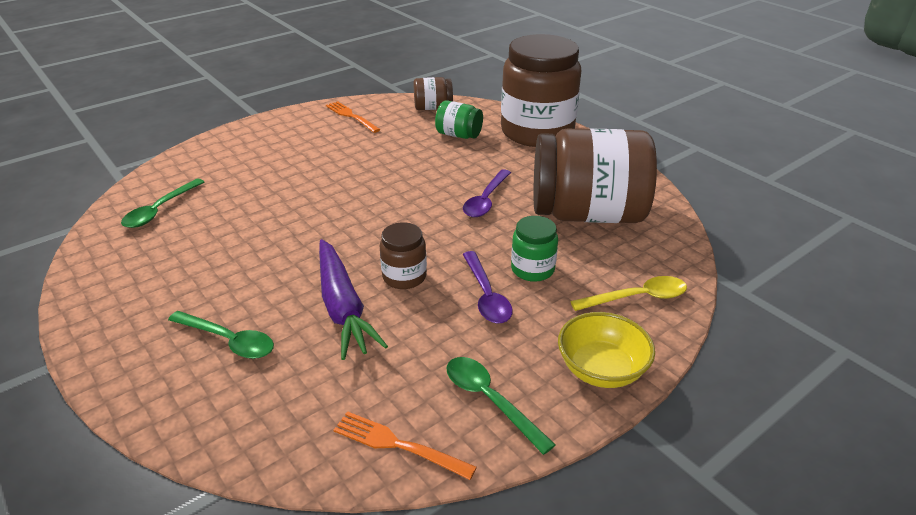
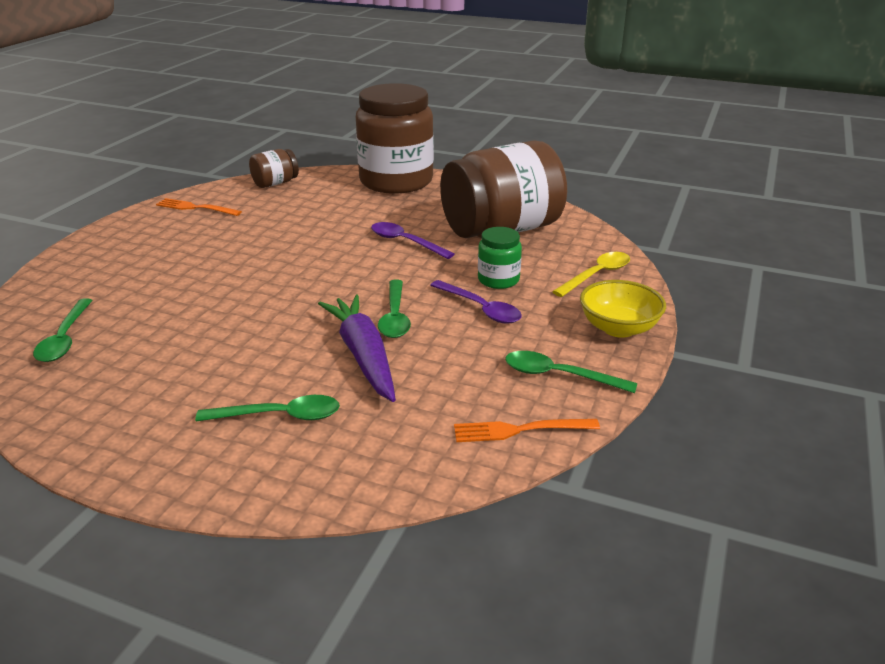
camera: 30 degrees left, 5 degrees down
purple carrot [319,239,388,360] -> purple carrot turned 150 degrees counterclockwise [318,295,396,402]
brown jar [380,222,427,289] -> green spoon [378,280,411,338]
green jar [435,100,483,139] -> none
purple spoon [463,169,511,217] -> purple spoon turned 135 degrees clockwise [371,222,455,259]

